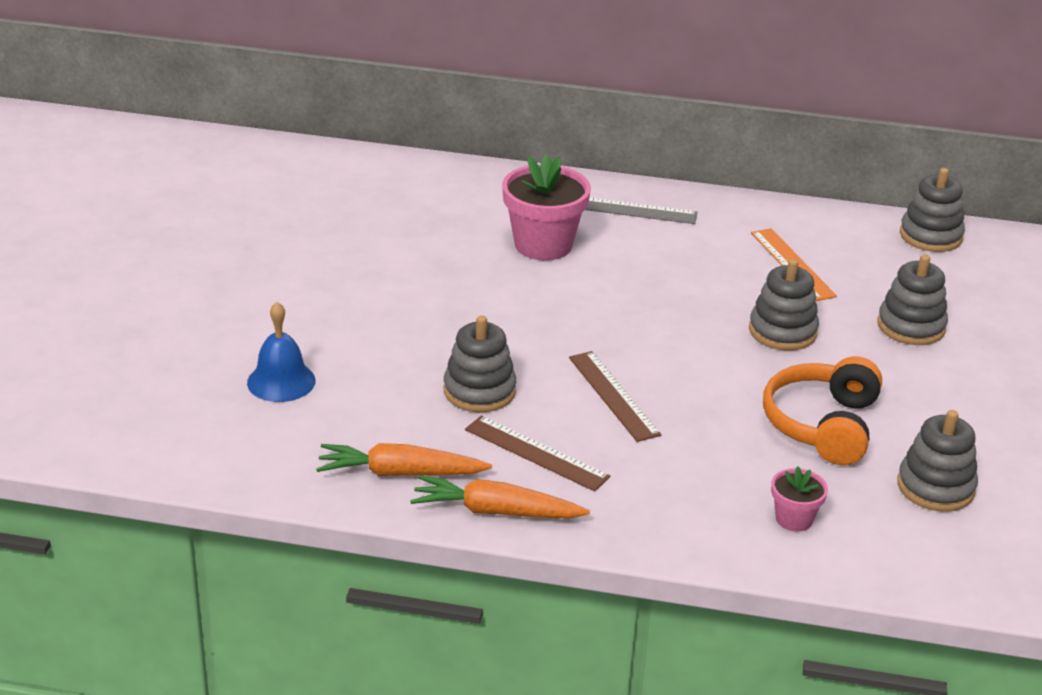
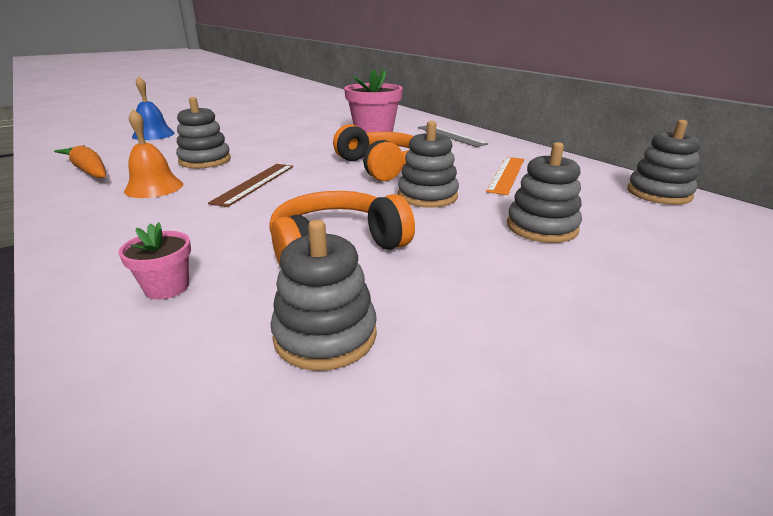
camera: 45 degrees right, 5 degrees down
orange carrot [410,475,590,519] -> none
brown ruler [465,416,610,491] -> orange bell [124,109,183,198]
none -> orange headphones [333,124,413,181]

